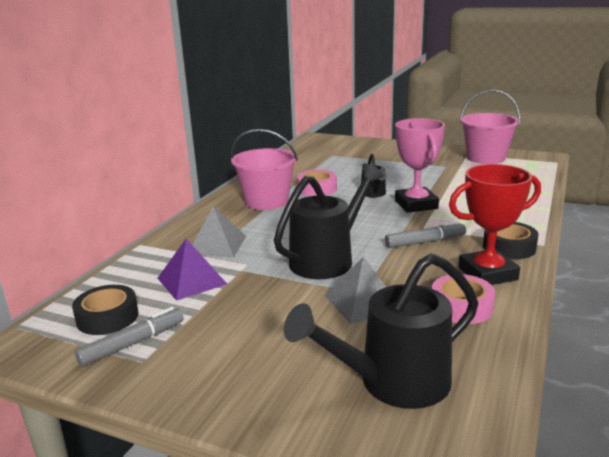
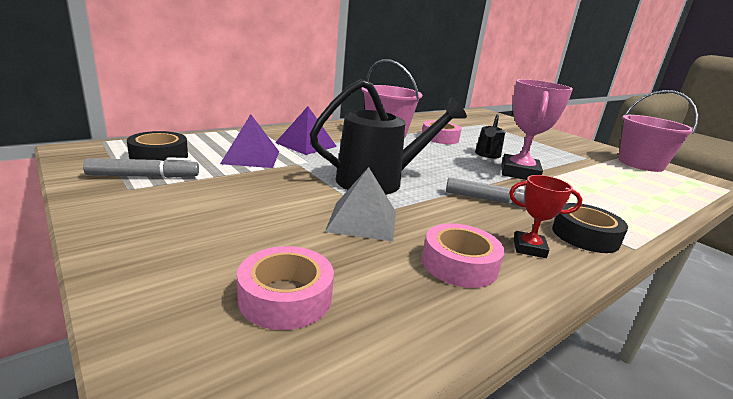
camera: 25 degrees right, 0 degrees up
grey pyramid [192,206,246,257] -> purple pyramid [275,107,337,155]
black watering can [284,253,478,409] -> pink tape [237,246,334,330]
red trophy [449,164,541,285] -> red trophy [509,175,582,258], size x0.54

